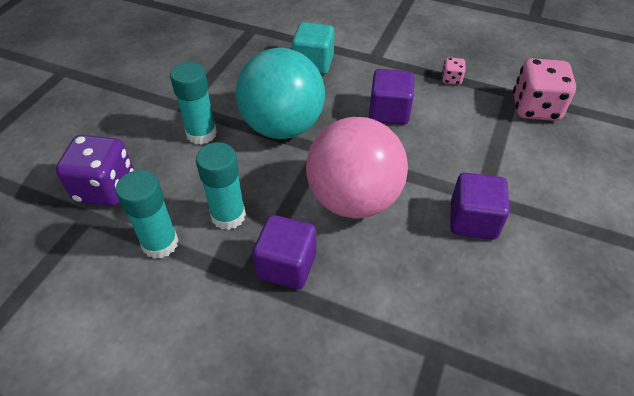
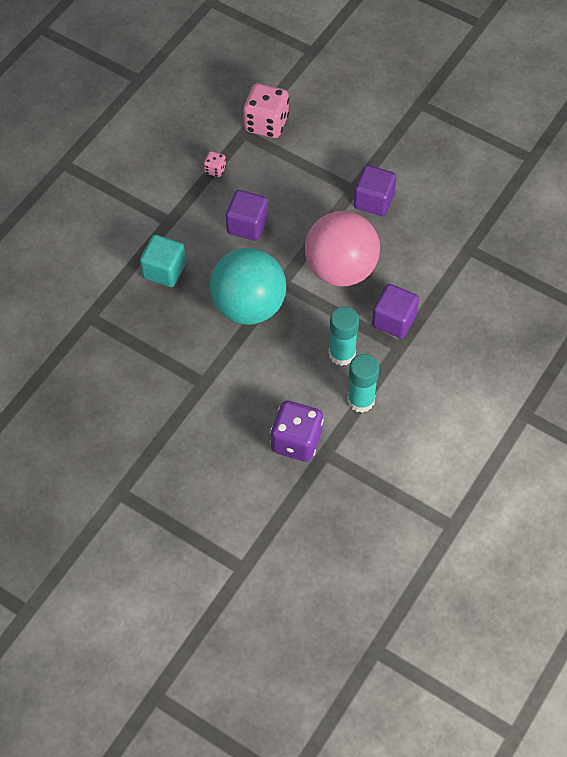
camera: 80 degrees left, 10 degrees up
turquoise glue stick [170,62,217,145] -> none

